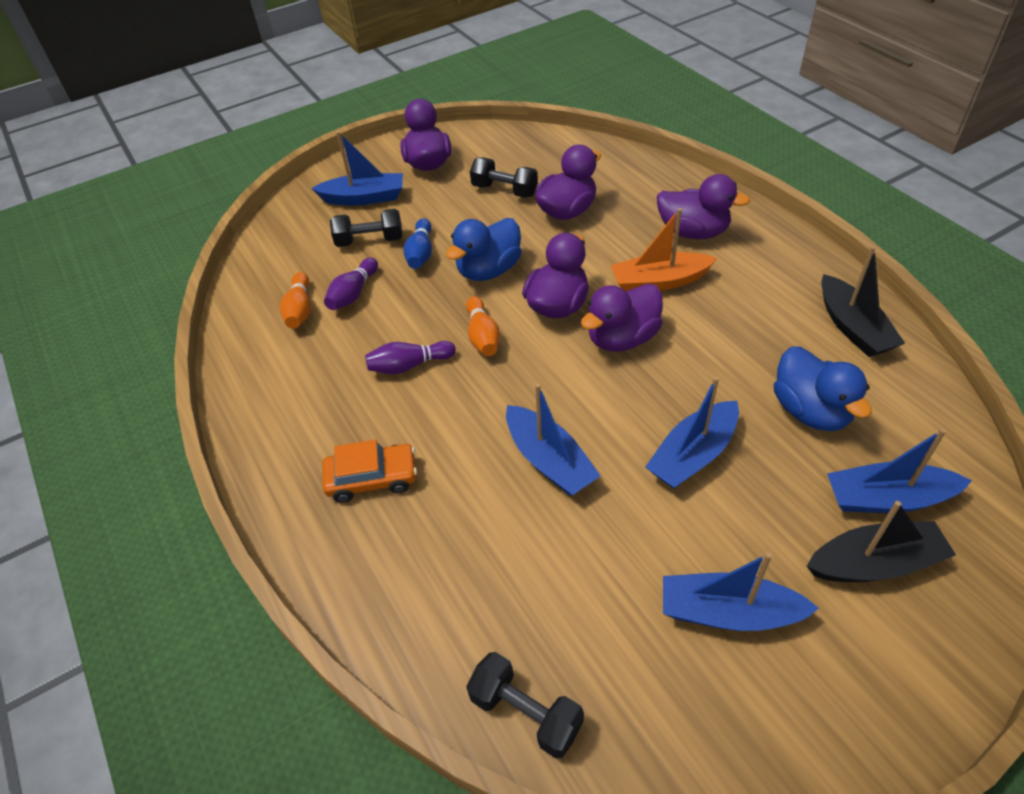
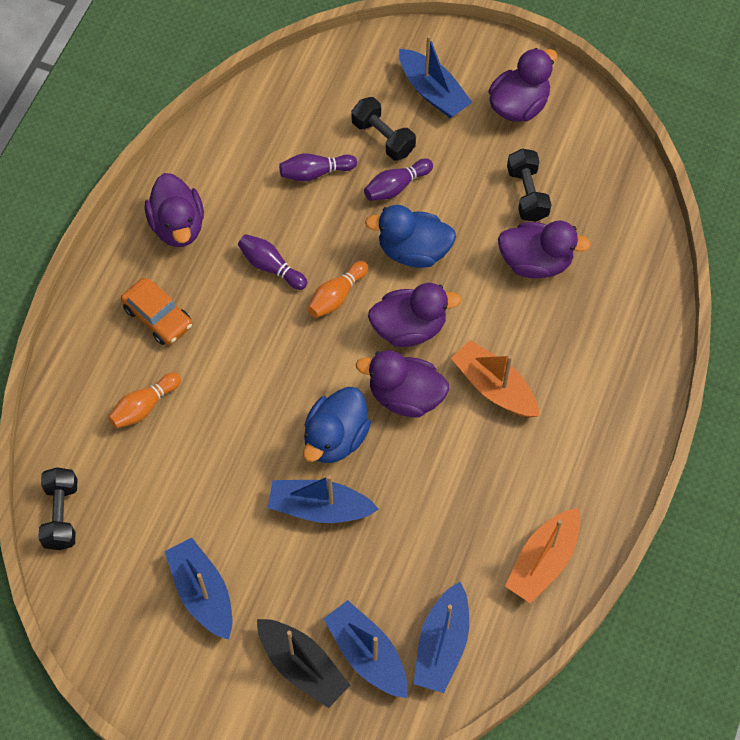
camera: 50 degrees right, 15 degrees up
orange bowling pin [280,272,311,329] -> orange bowling pin moved to [108,373,181,429]
blue bowling pin [404,218,432,269] -> purple bowling pin [364,159,433,201]
blue boat [506,383,601,496] -> blue boat moved to [414,582,469,693]
purple duck [657,174,750,239] -> purple duck moved to [145,173,204,247]
blue duck [774,346,872,431] -> blue duck moved to [303,387,371,463]
black boat [821,246,905,357] -> orange boat [505,508,580,604]

